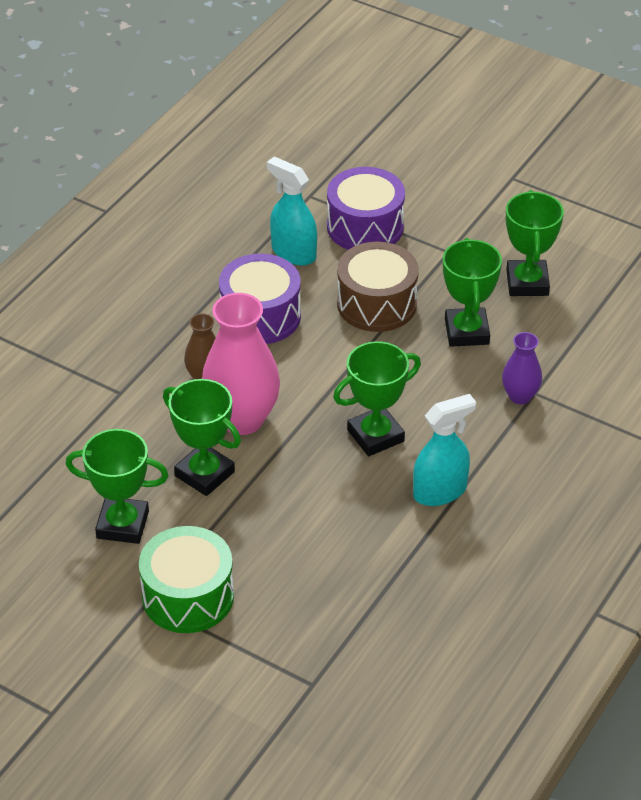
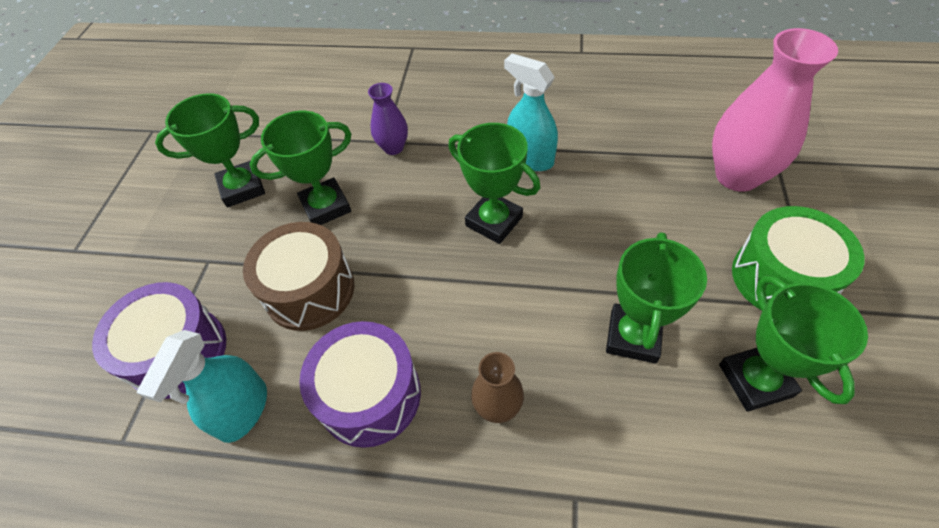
camera: 110 degrees left, 10 degrees up
pink vase [202,293,280,435] -> pink vase moved to [712,28,838,192]

